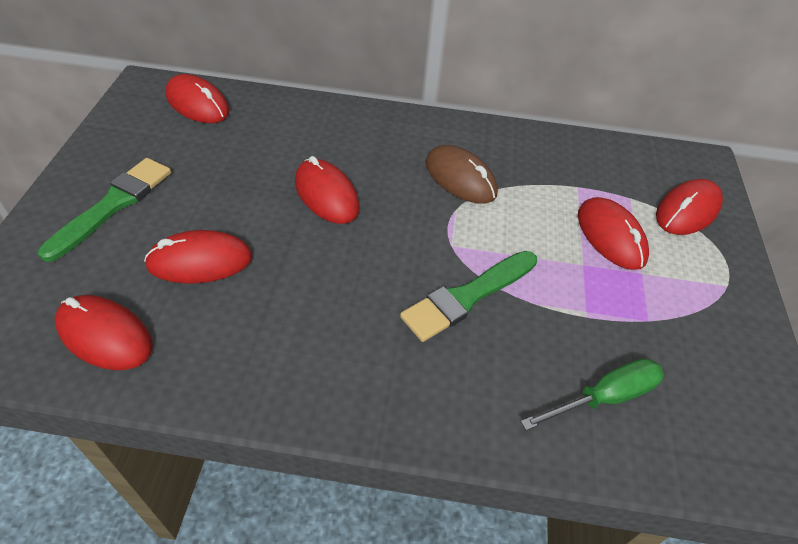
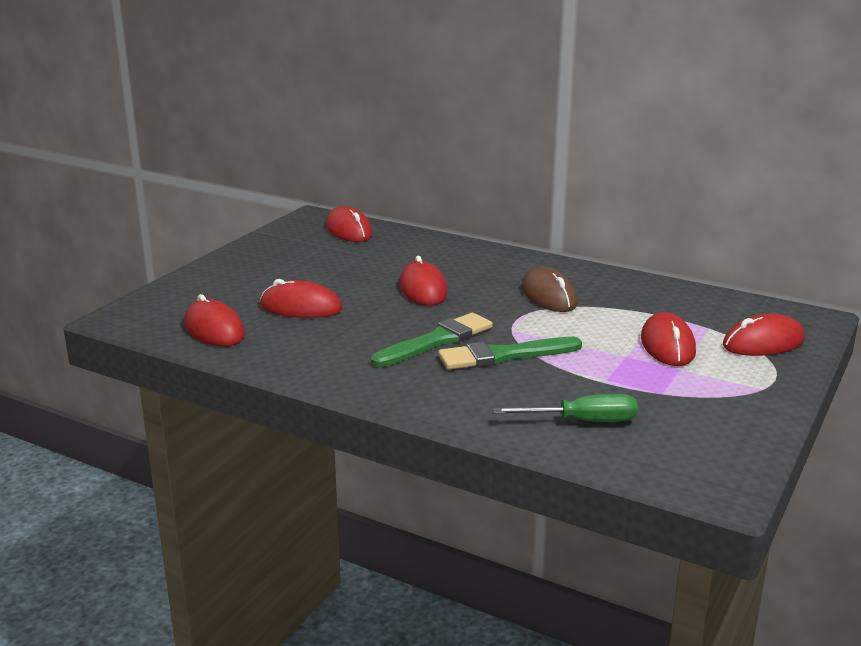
camera: 25 degrees right, 25 degrees down
green brush [38,158,171,262] -> green brush moved to [371,313,493,367]

